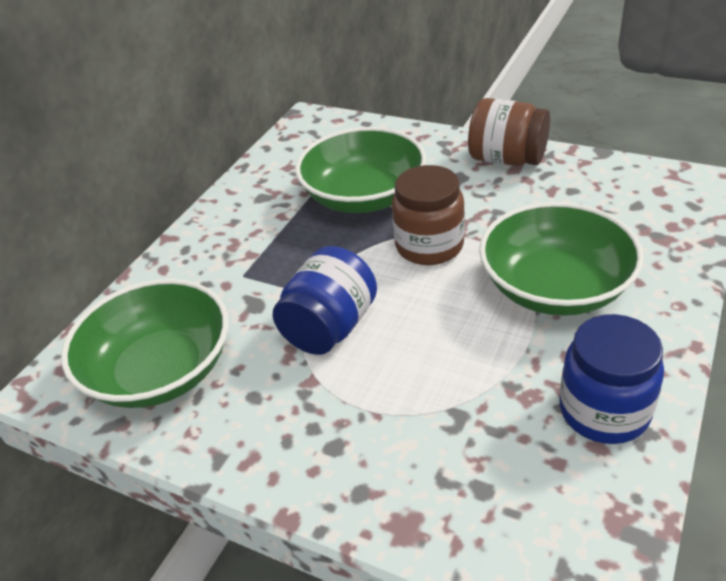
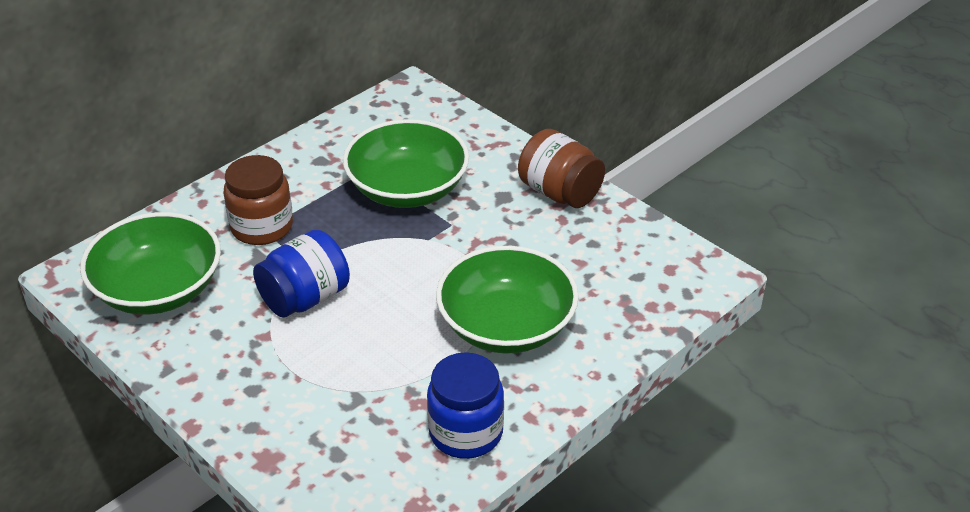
camera: 15 degrees right, 0 degrees up
brown jar [392,165,465,265] -> brown jar moved to [224,155,293,245]

